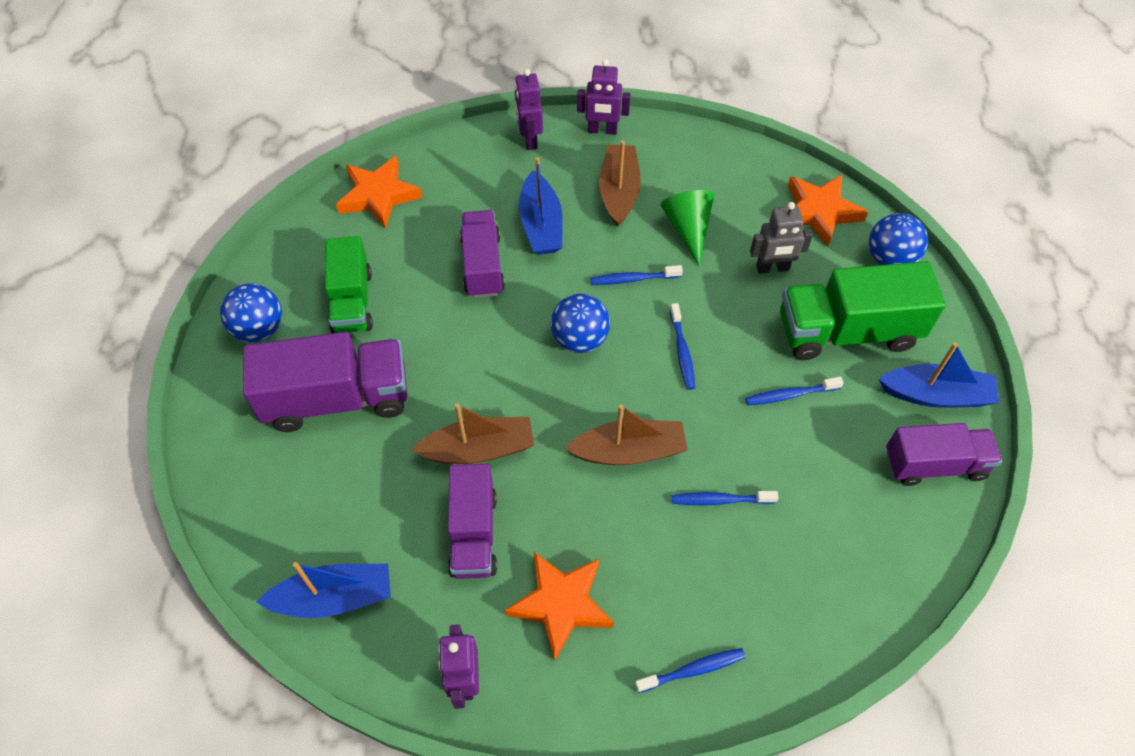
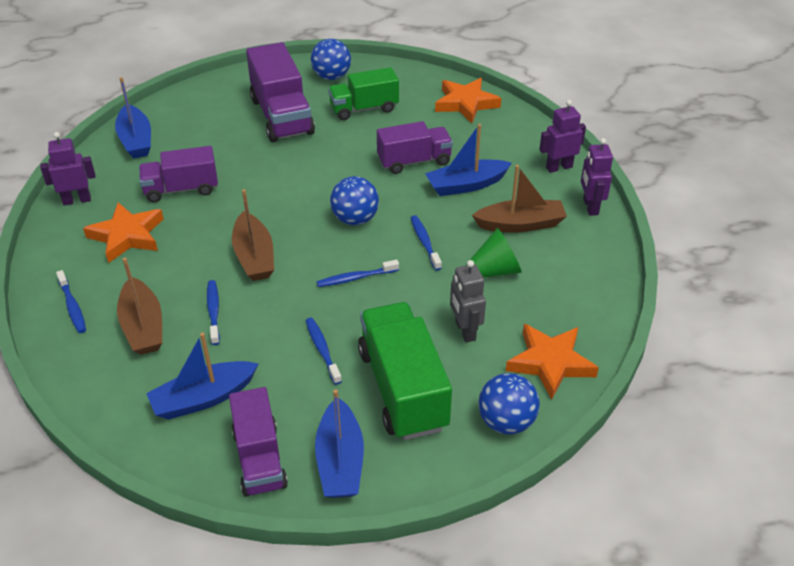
camera: 80 degrees right, 15 degrees down
brown boat [412,403,534,464] -> brown boat moved to [117,258,162,355]
none -> blue boat [146,332,258,420]

